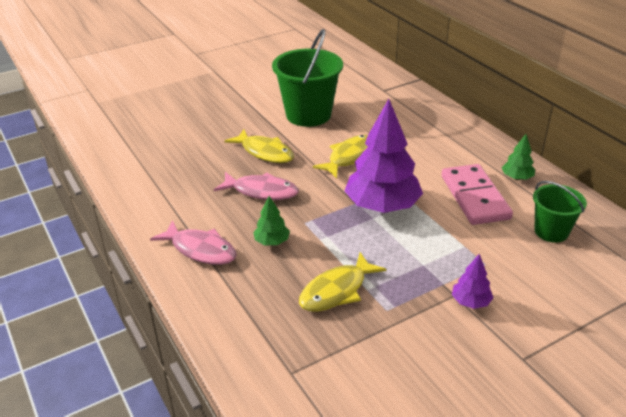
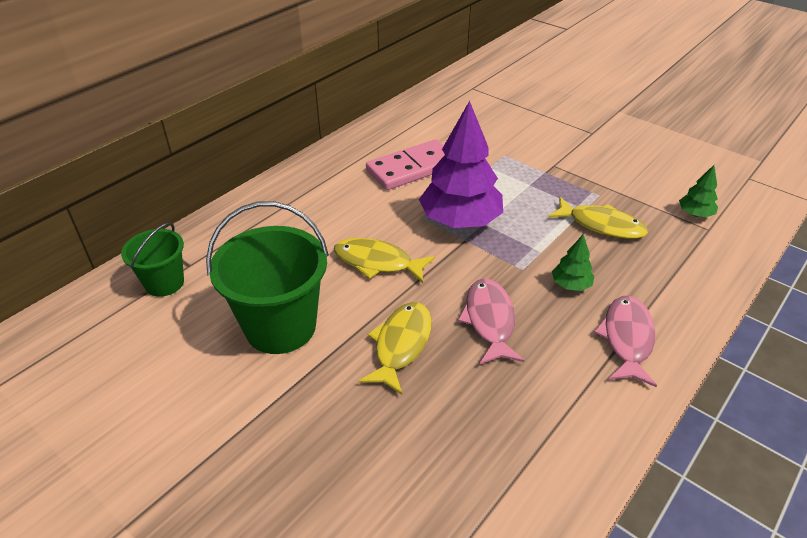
camera: 110 degrees left, 5 degrees up
purple tree [452,254,494,309] -> none
green tree [502,134,535,180] -> green tree moved to [679,165,718,217]
green bucket [533,181,587,243] -> green bucket moved to [121,222,184,297]

